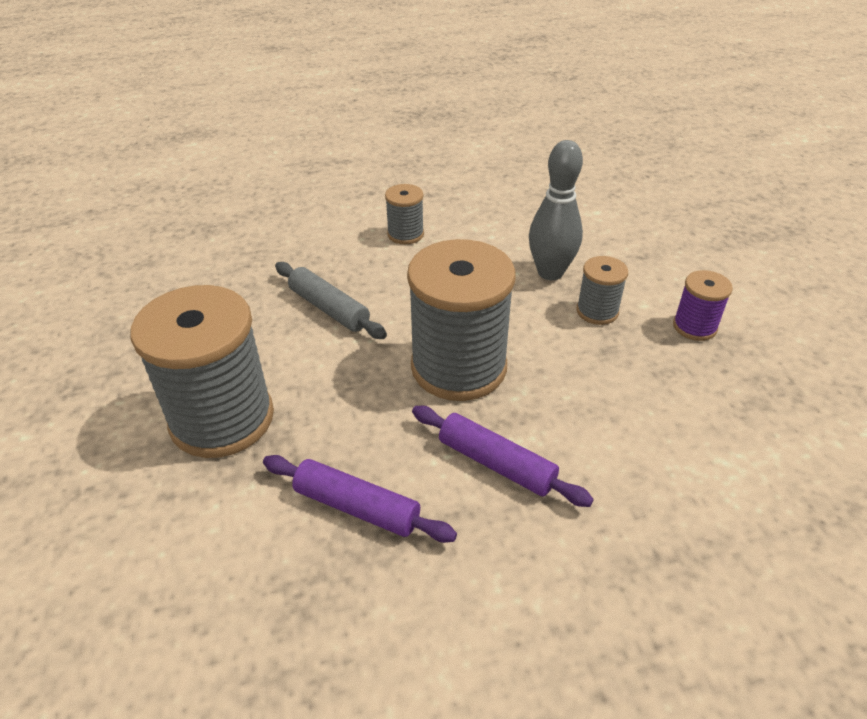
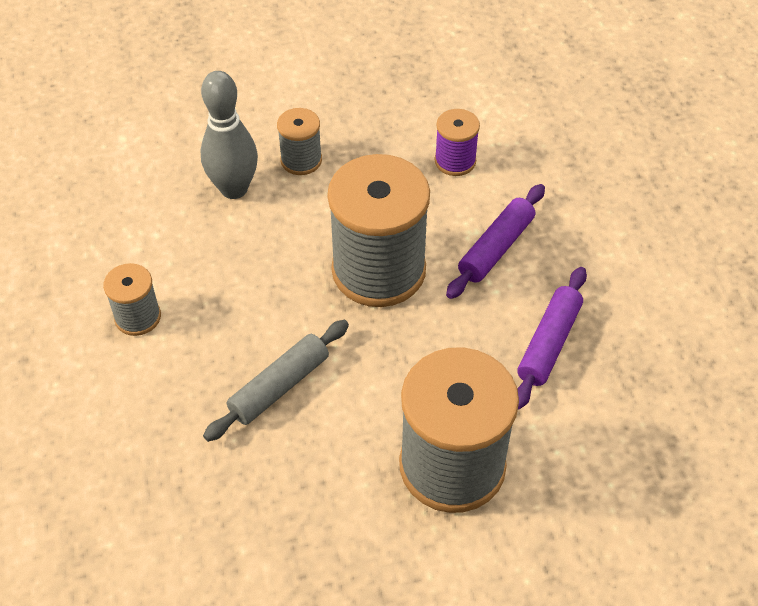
camera: 90 degrees left, 10 degrees up
purple spool [673,270,733,341] -> purple spool moved to [435,109,480,176]

